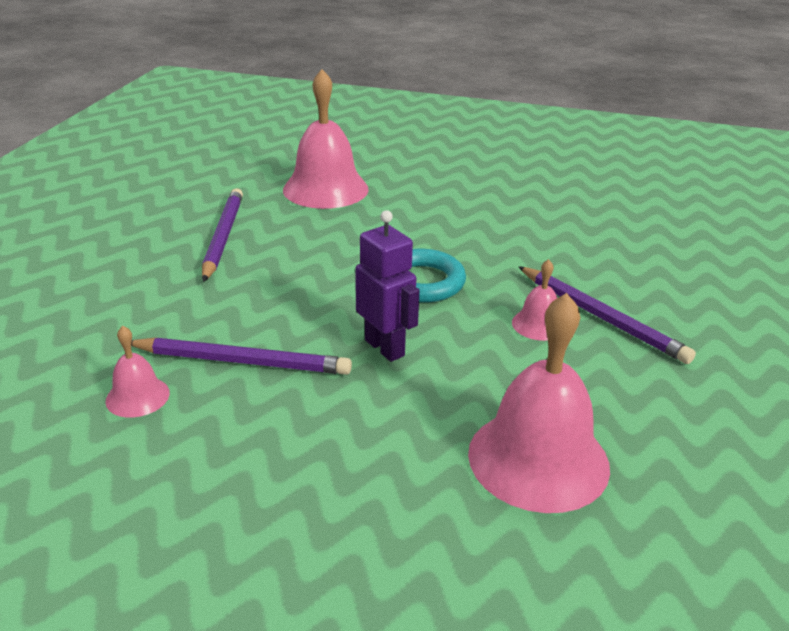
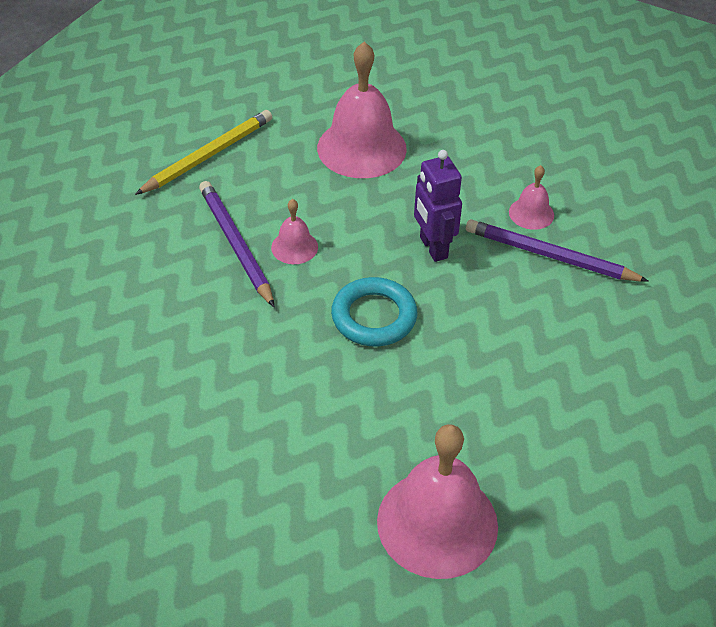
camera: 165 degrees left, 15 degrees up
pink bell [105,326,170,418] -> pink bell moved to [509,165,554,230]
purple pencil [202,188,243,282] -> none
none -> yellow pencil [135,110,272,195]

